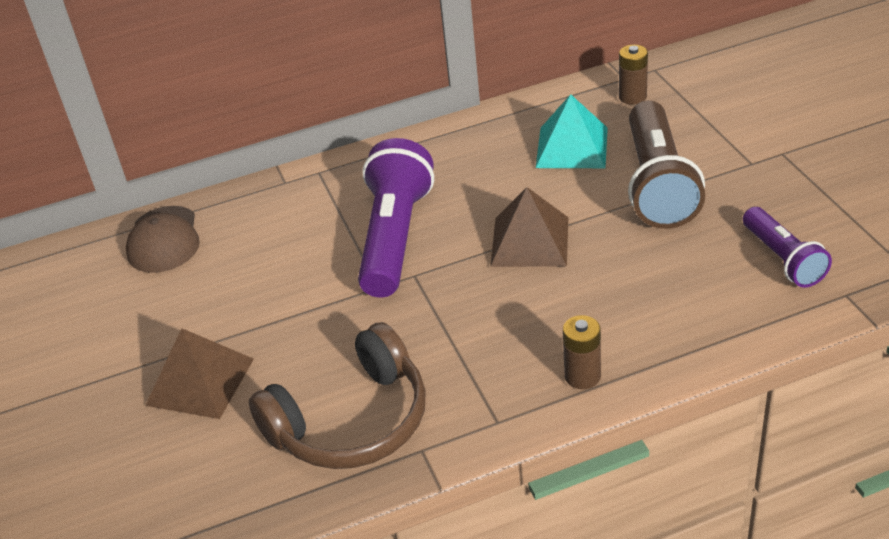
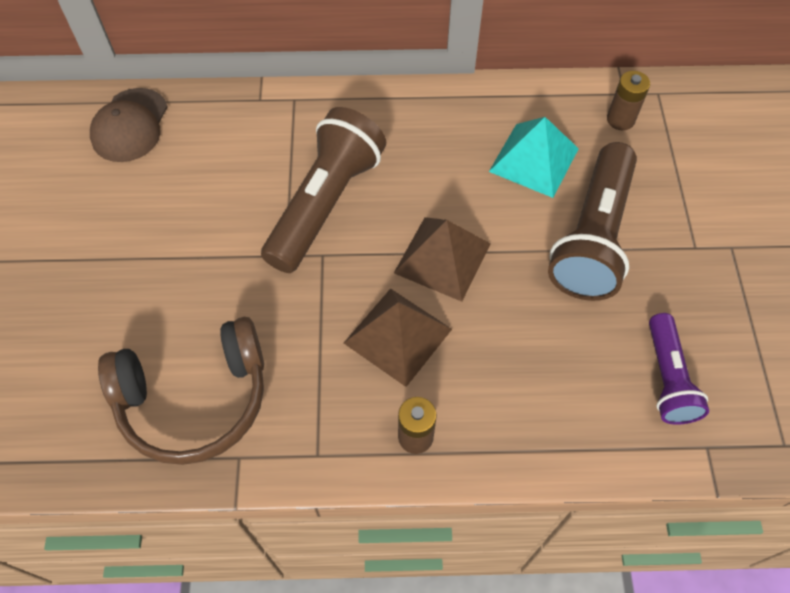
camera: 15 degrees right, 20 degrees up
brown pyramid [145,328,254,419] -> brown pyramid moved to [344,288,452,387]
purple flashlight [358,138,434,298] -> brown flashlight [261,107,386,273]

